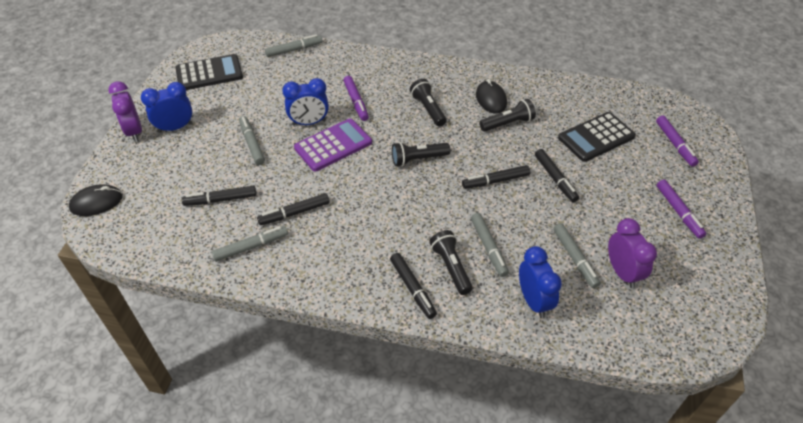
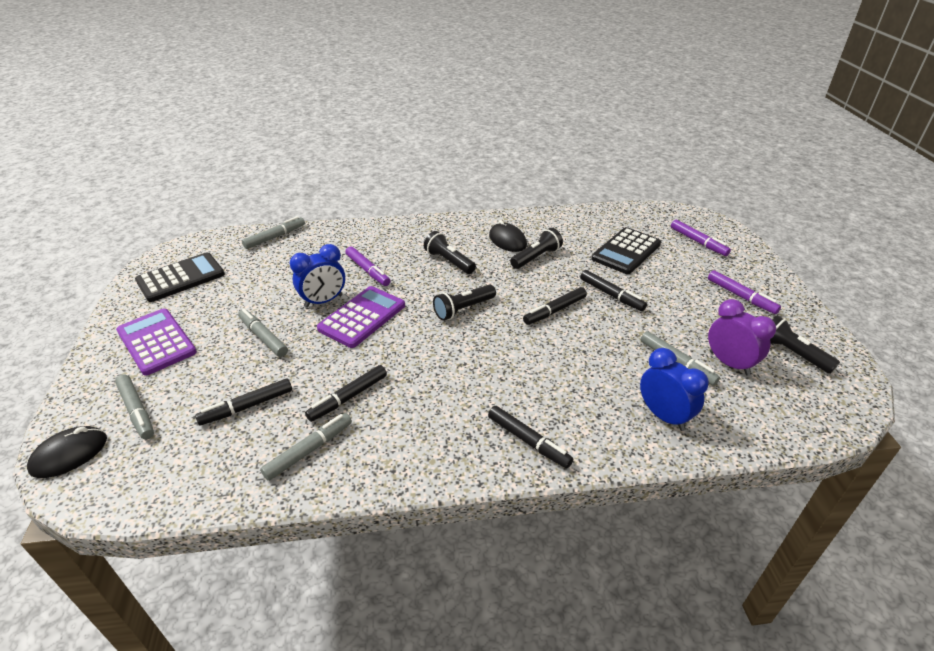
camera: 20 degrees left, 10 degrees down
purple clock [108,81,142,142] -> none
blue clock [141,82,193,133] -> purple calculator [116,309,197,376]
black flashlight [429,230,473,295] -> black flashlight moved to [770,316,840,374]
grey marker [471,213,509,277] -> grey marker moved to [115,374,154,439]

